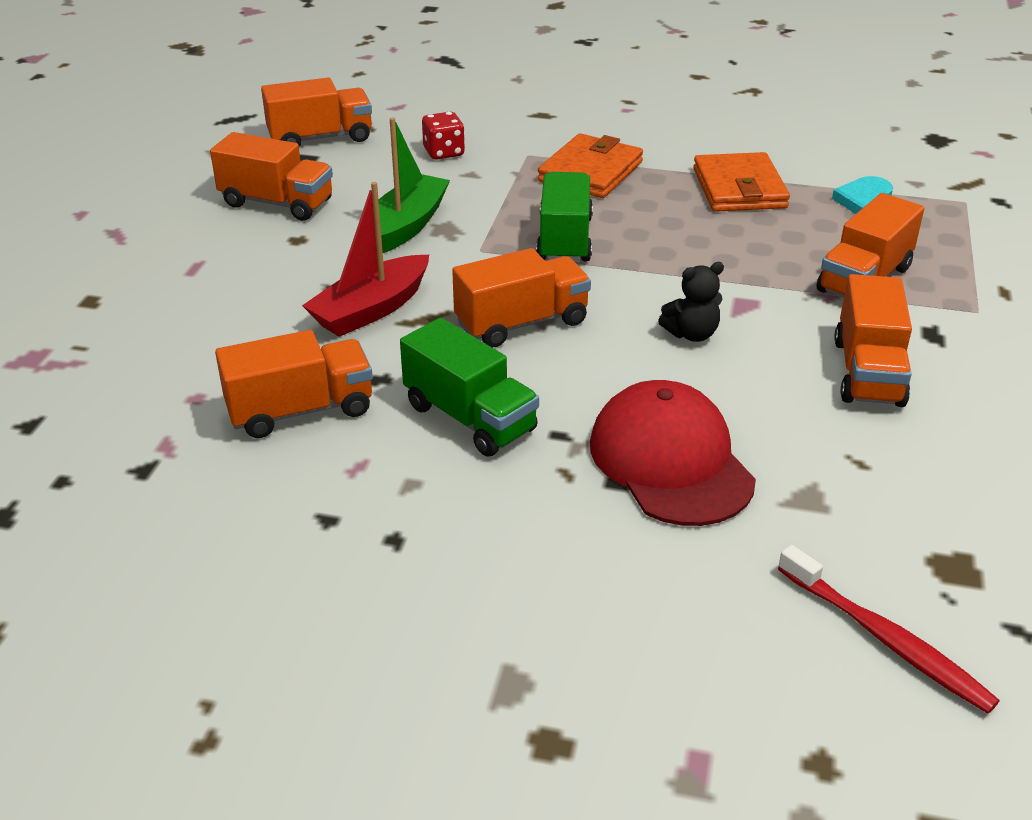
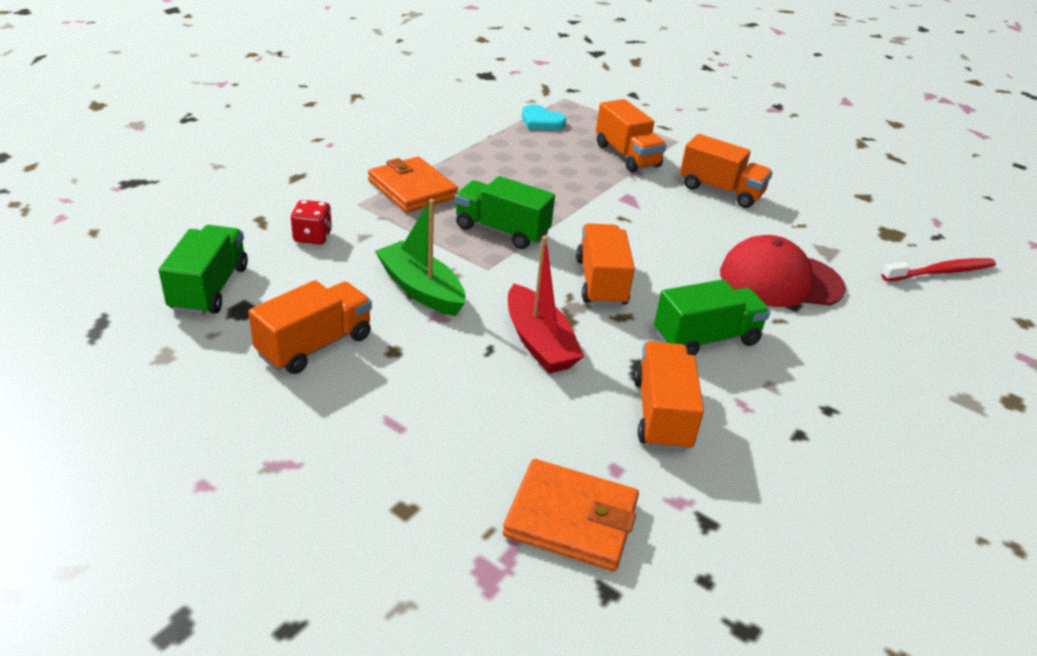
camera: 70 degrees left, 0 degrees up
orange truck [261,78,372,147] -> green truck [159,225,248,315]
black teddy bear [658,262,724,342] -> none
orange wallet [693,152,790,212] -> orange wallet moved to [503,459,639,571]

